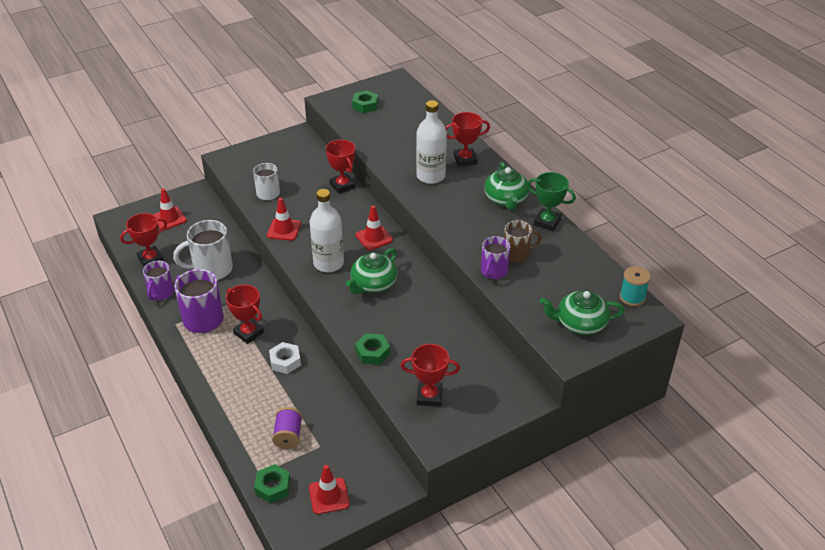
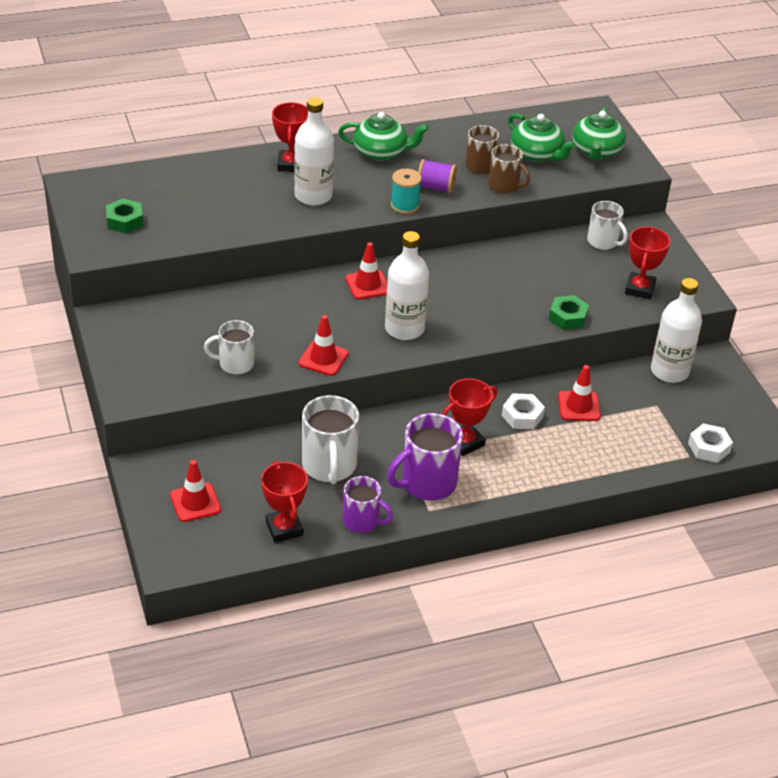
camera: 80 degrees left, 0 degrees up
green nut [254,464,291,503] -> white nut [688,423,733,463]
purple spool [272,407,302,449] -> purple spool moved to [418,159,457,193]
red traffic cone [309,465,350,514] -> red traffic cone moved to [558,365,601,421]
red trophy [326,140,356,194] -> none
green teapot [346,248,397,294] -> green teapot moved to [508,113,576,162]
purple mug [481,236,510,279] -> brown mug [488,144,530,194]
green trophy [527,172,576,231] -> none
turquoise spool [620,266,651,306] -> turquoise spool moved to [391,169,422,214]
none -> white mug [587,201,628,250]
none -> white bottle [651,278,702,383]

